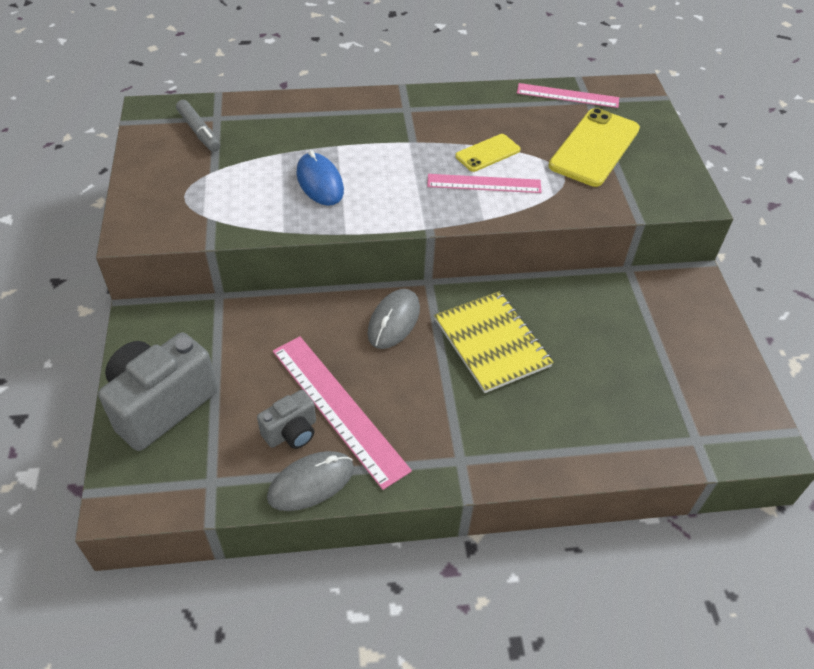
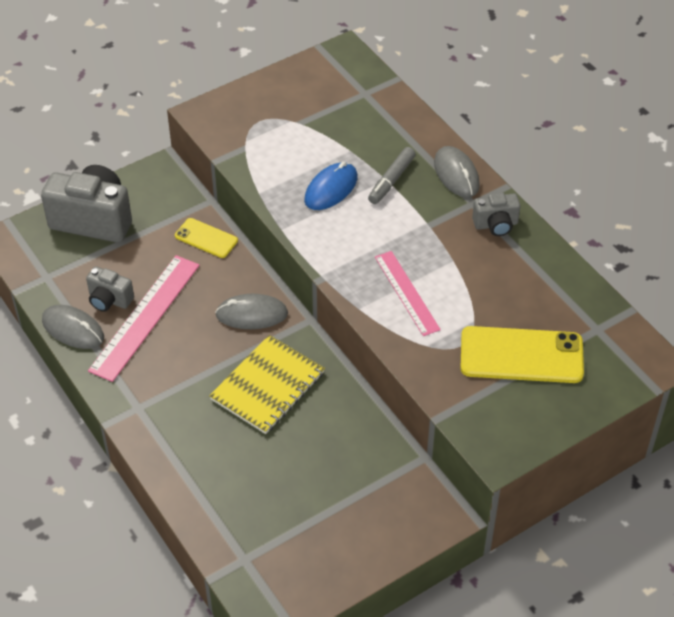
camera: 65 degrees right, 0 degrees up
grey marker [176,100,220,152] -> grey marker moved to [368,147,415,204]
yellow phone [455,134,520,172] -> yellow phone moved to [175,218,238,258]
pink ruler [517,83,619,108] -> none
none -> grey mouse [434,146,480,198]
none -> grey camera [472,193,521,236]

